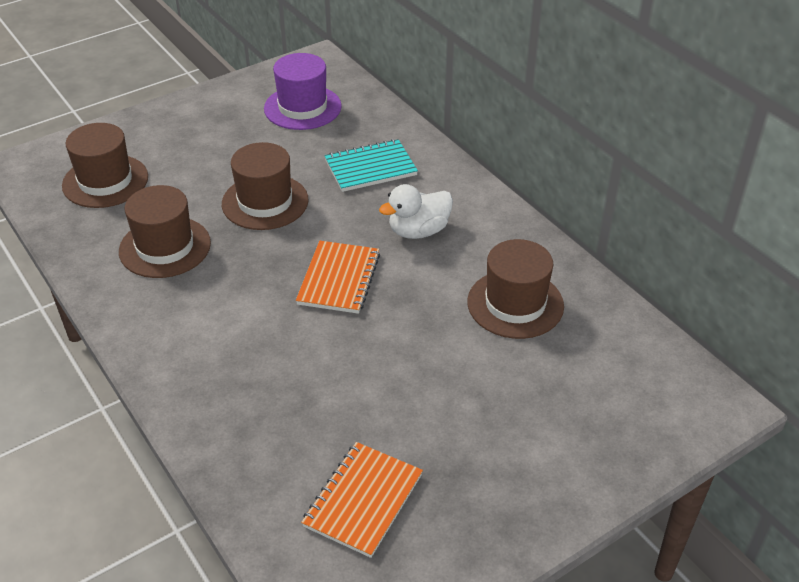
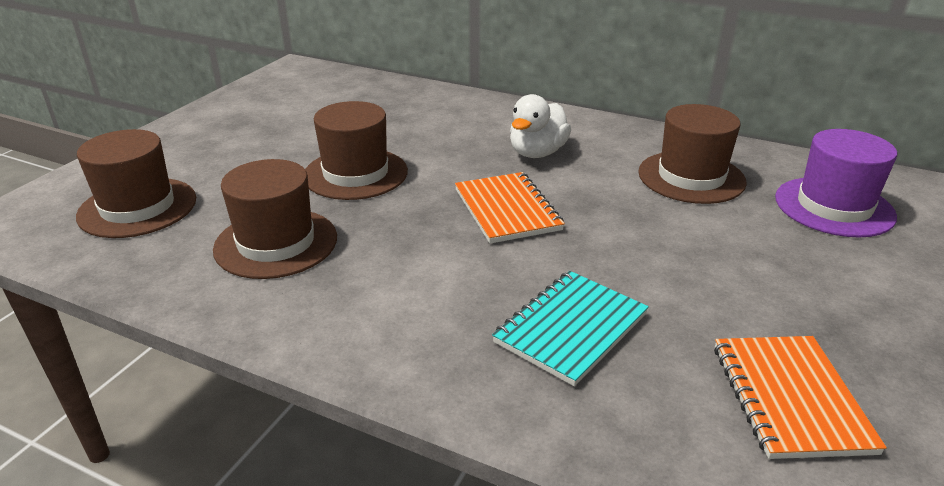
camera: 30 degrees left, 10 degrees down
purple hat [264,53,342,130] -> purple hat moved to [775,129,897,238]
turquoise notebook [324,139,418,192] -> turquoise notebook moved to [492,271,649,386]

